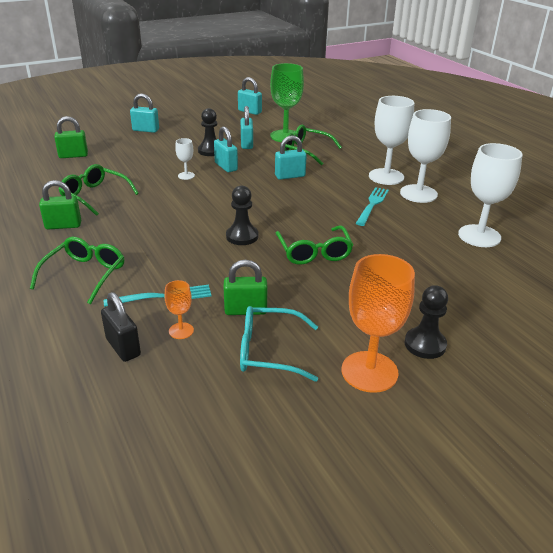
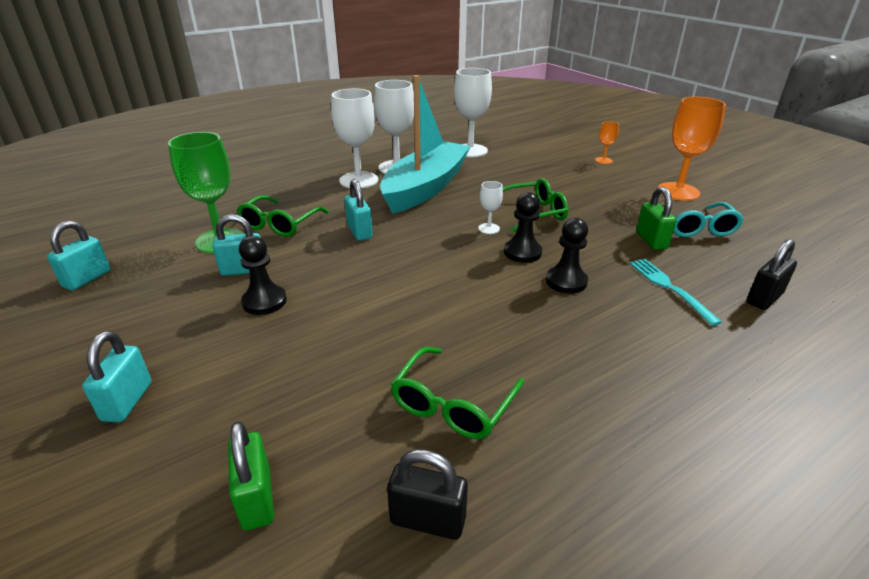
camera: 95 degrees left, 0 degrees up
green glasses [30,237,124,304] -> none
green padlock [39,180,81,229] -> none
orange goblet [165,280,194,339] -> orange goblet moved to [595,121,619,164]
white goblet [175,138,195,180] -> white goblet moved to [478,181,503,234]
turquoise padlock [214,126,238,172] -> none
turquoise fork [356,187,389,226] -> turquoise boat [380,75,471,214]
black pawn [405,285,448,359] -> black pawn moved to [546,218,588,294]
none -> black padlock [387,449,468,540]

